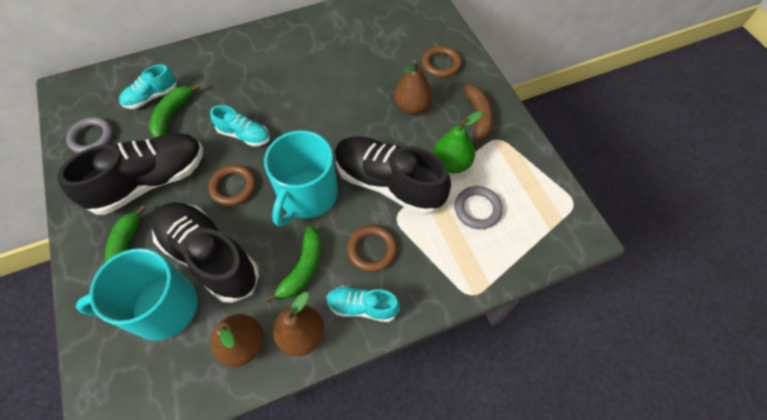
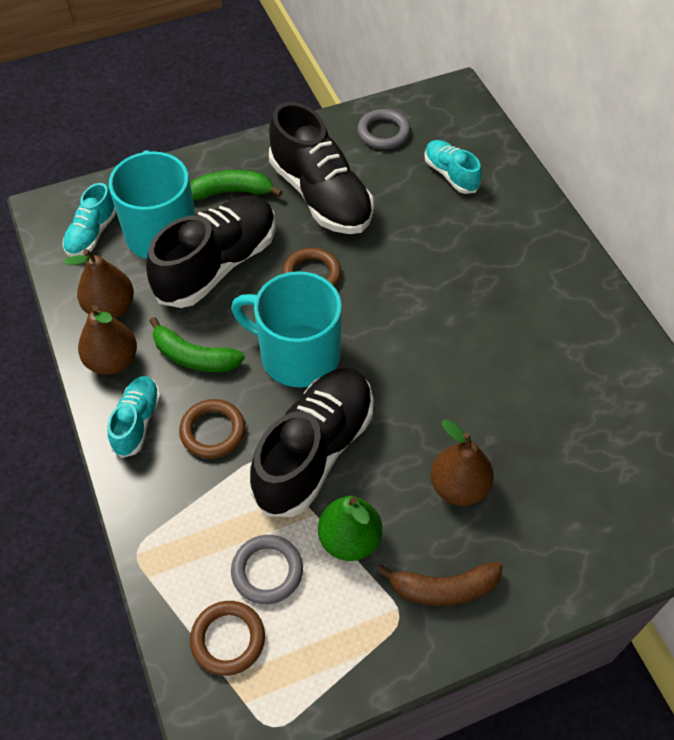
camera: 90 degrees right, 5 degrees down
green banana [149,84,201,137] -> none
turquoise shoe [210,105,270,146] -> turquoise shoe moved to [63,183,116,257]
brown ring [422,46,461,78] -> brown ring moved to [190,601,265,676]

